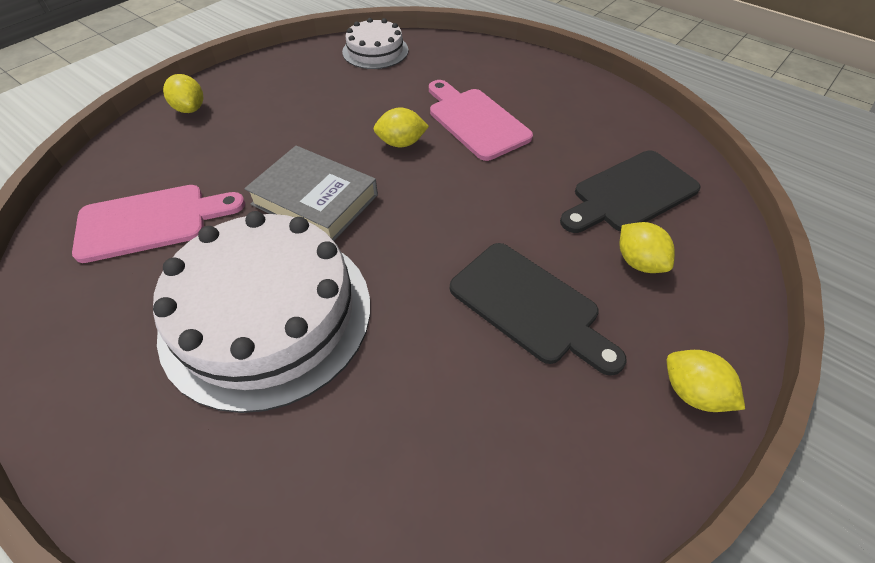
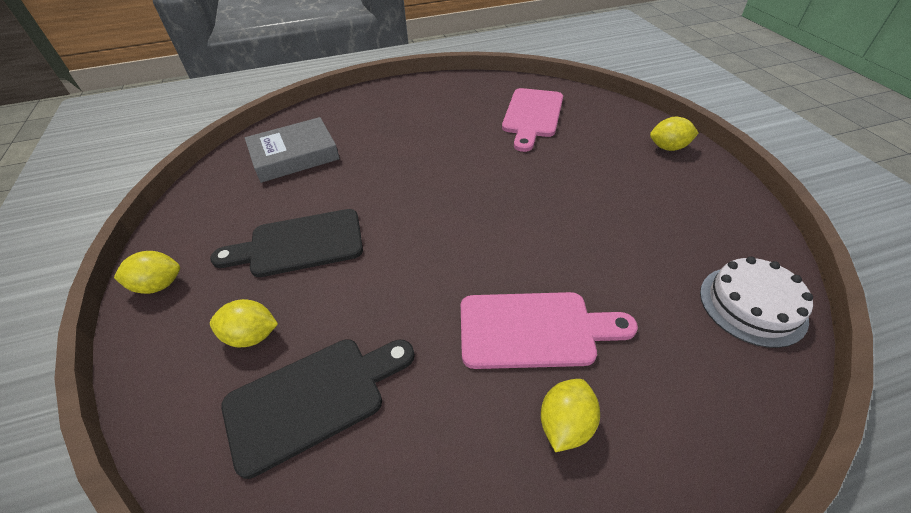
camera: 125 degrees right, 5 degrees down
white cake [153,211,370,413] -> none
grey book [244,146,378,241] -> grey book moved to [245,117,340,183]
yellow lemon [374,108,429,147] -> yellow lemon moved to [541,379,600,452]
black cutting board [560,151,701,233] -> black cutting board turned 60 degrees clockwise [221,339,415,479]

